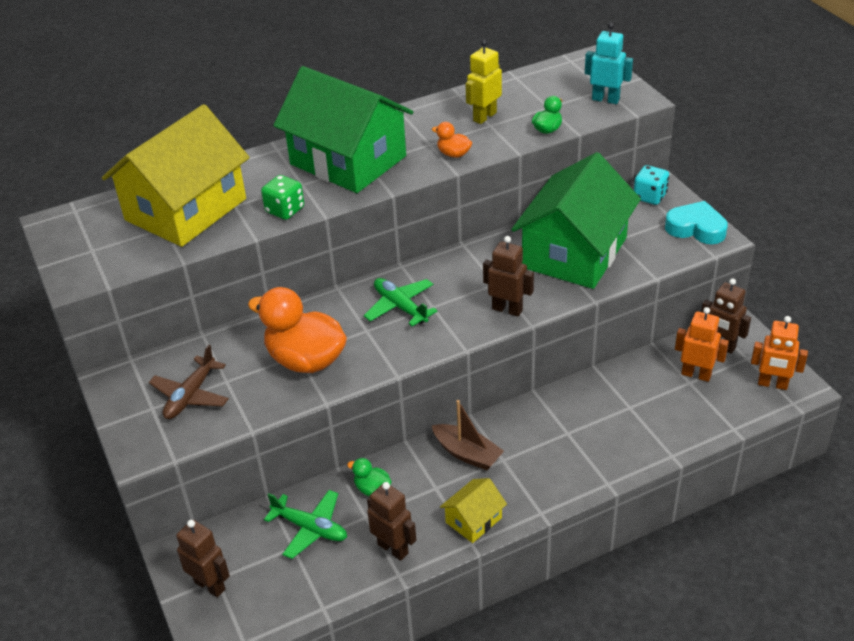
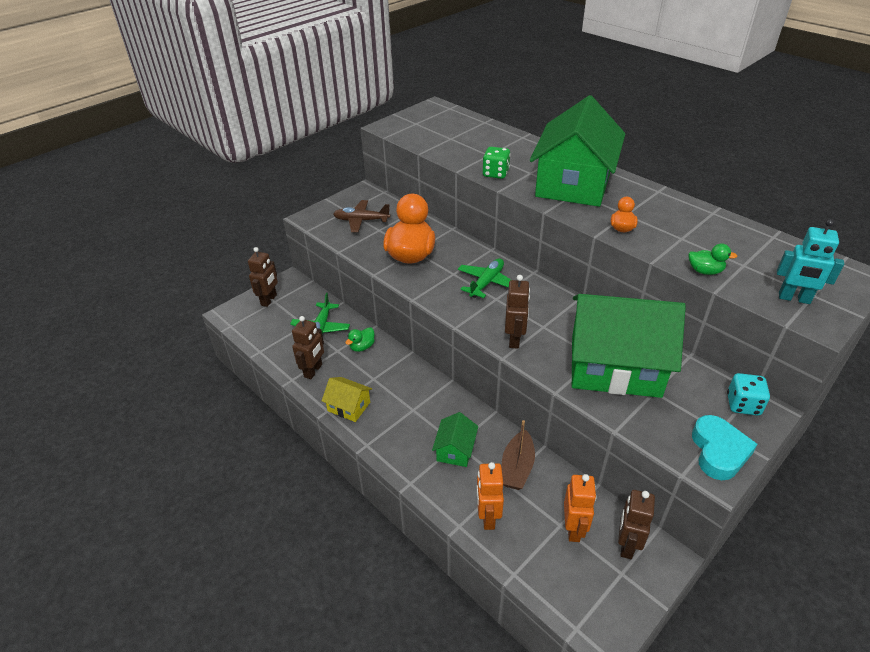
camera: 70 degrees right, 0 degrees up
yellow house [102,104,250,247] -> none
green duck [347,458,392,496] -> green duck turned 150 degrees counterclockwise [345,327,375,352]
brown boat [432,400,504,470] -> brown boat moved to [501,420,535,490]
yellow robot [466,40,502,124] -> none
turquoise robot [585,23,633,104] -> turquoise robot turned 105 degrees clockwise [777,219,844,304]
orange robot [751,316,808,390] -> orange robot moved to [476,462,504,530]
none -> green house [432,412,478,467]

